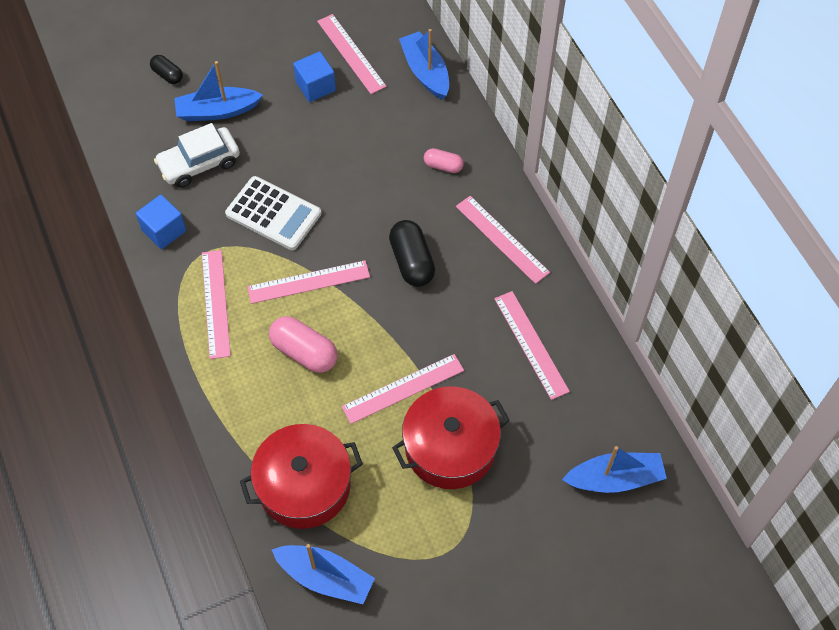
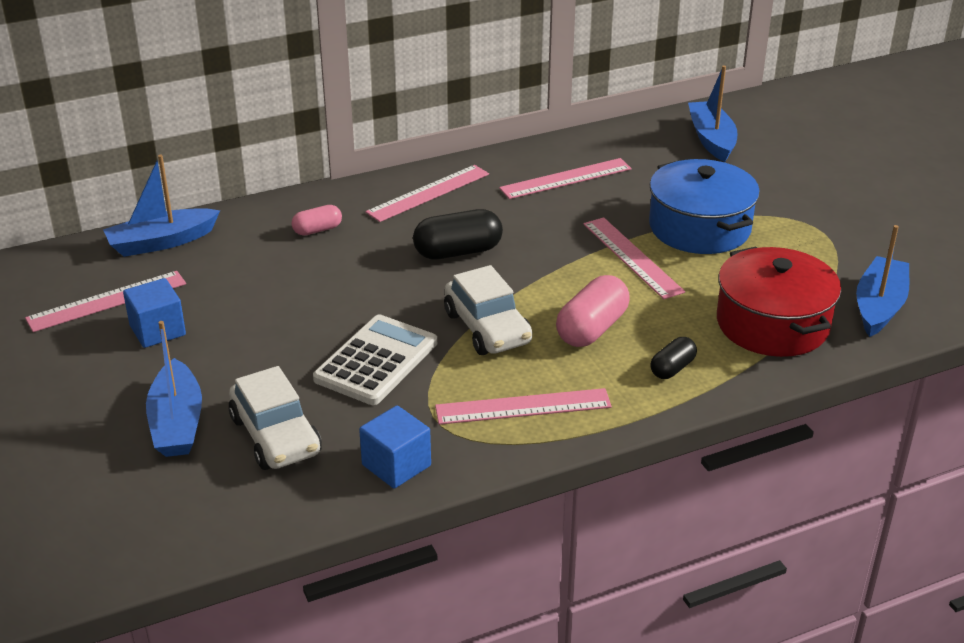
camera: 90 degrees left, 25 degrees down
black capsule [150,55,183,84] -> black capsule moved to [650,337,697,379]
pink ruler [247,260,370,304] -> white car [444,265,532,355]
red pot [392,386,510,489] -> blue pot [649,159,760,254]
pink capsule [424,148,464,173] -> pink capsule turned 45 degrees clockwise [292,205,342,236]

